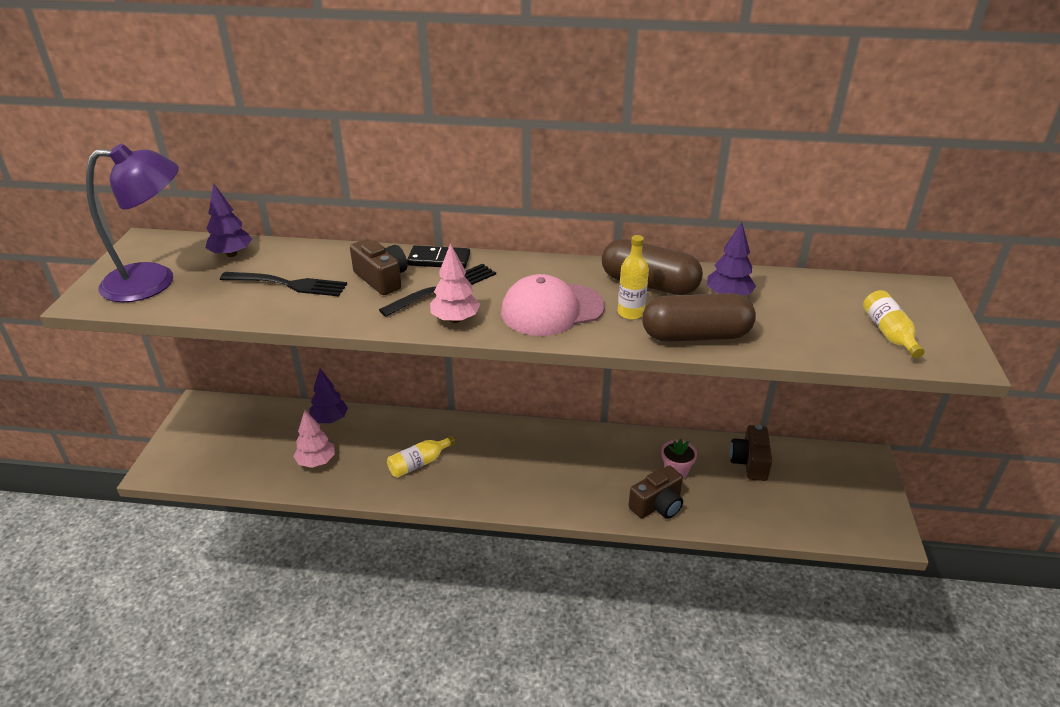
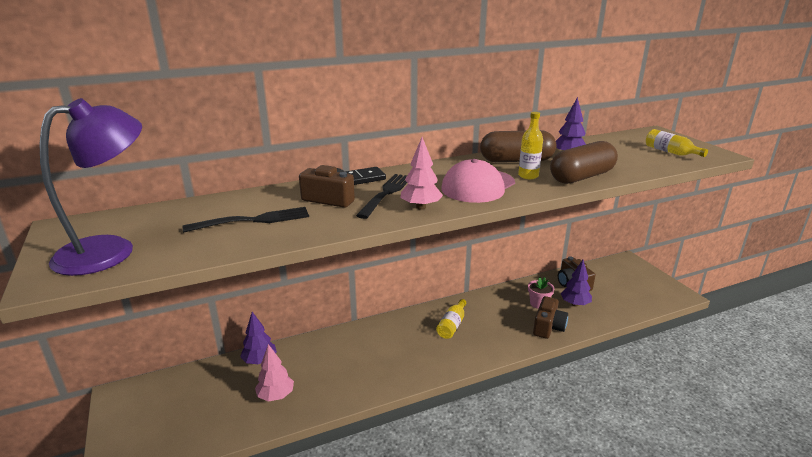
camera: 30 degrees left, 10 degrees down
purple tree [206,183,252,257] -> purple tree moved to [561,260,592,306]
yellow bottle [387,436,455,478] -> yellow bottle moved to [436,299,466,339]

